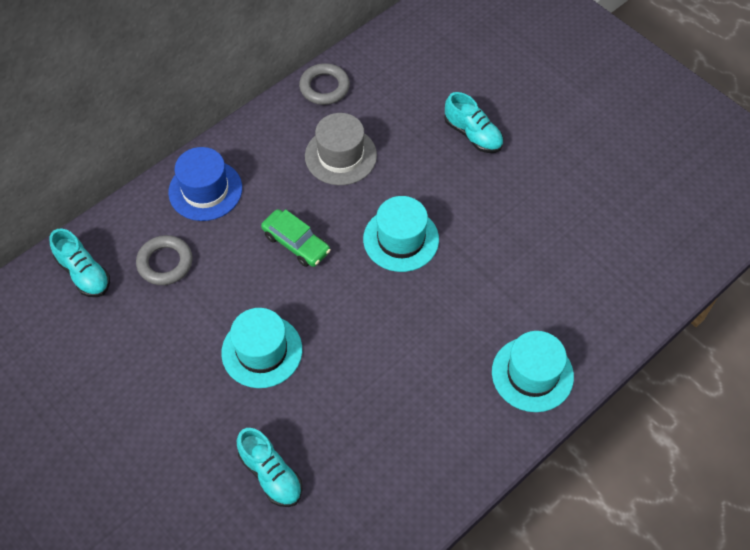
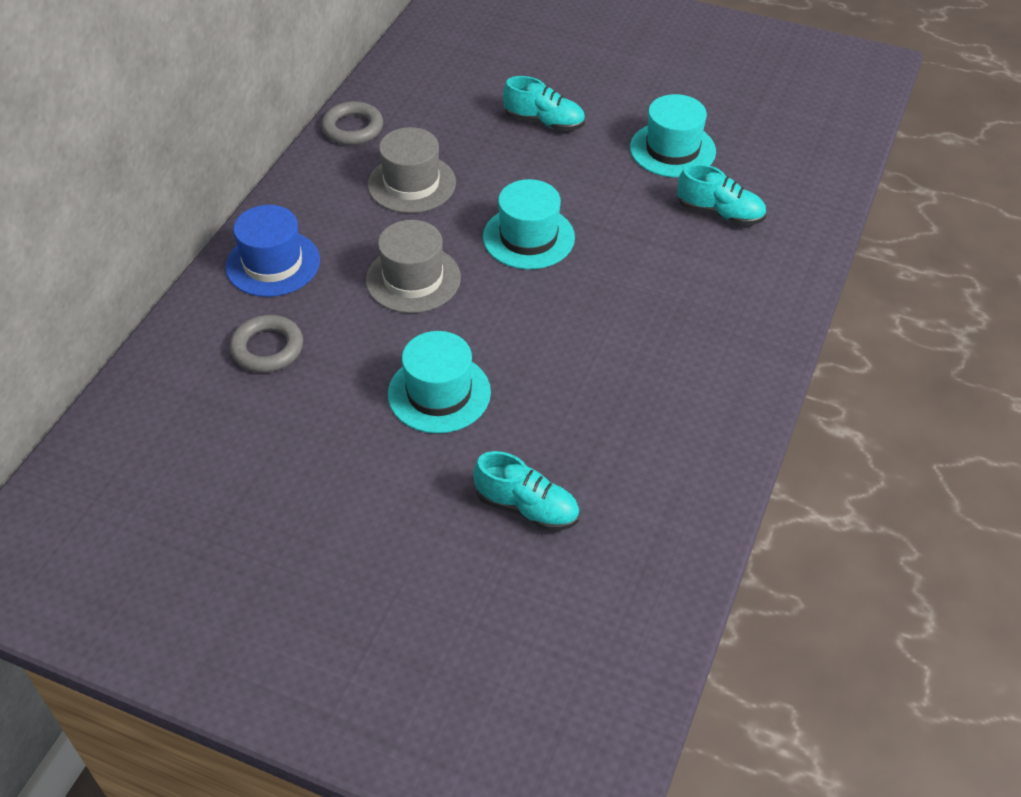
camera: 25 degrees left, 10 degrees down
turquoise shoe [50,229,110,297] -> turquoise shoe moved to [677,164,766,226]
green car [261,209,331,267] -> grey hat [366,220,461,313]
turquoise hat [492,331,574,412] -> turquoise hat moved to [630,94,716,178]

